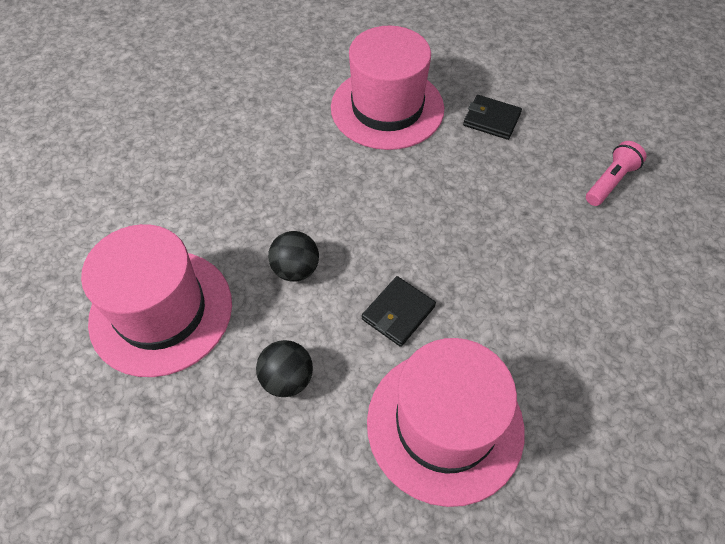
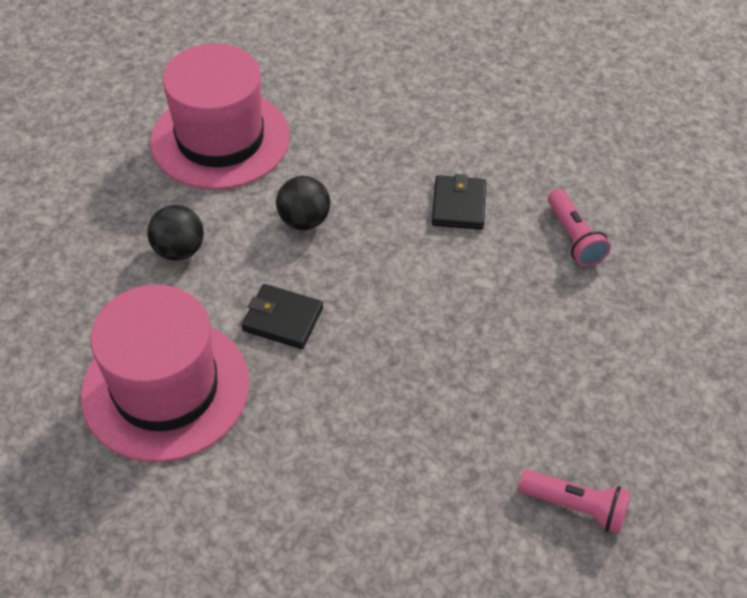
camera: 70 degrees right, 5 degrees down
pink hat [331,26,444,150] -> pink flashlight [548,189,611,267]
black wallet [463,95,522,140] -> black wallet moved to [432,174,486,230]

